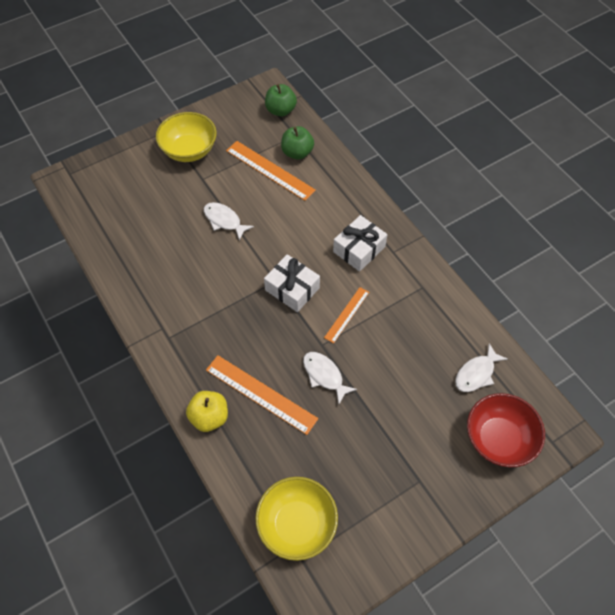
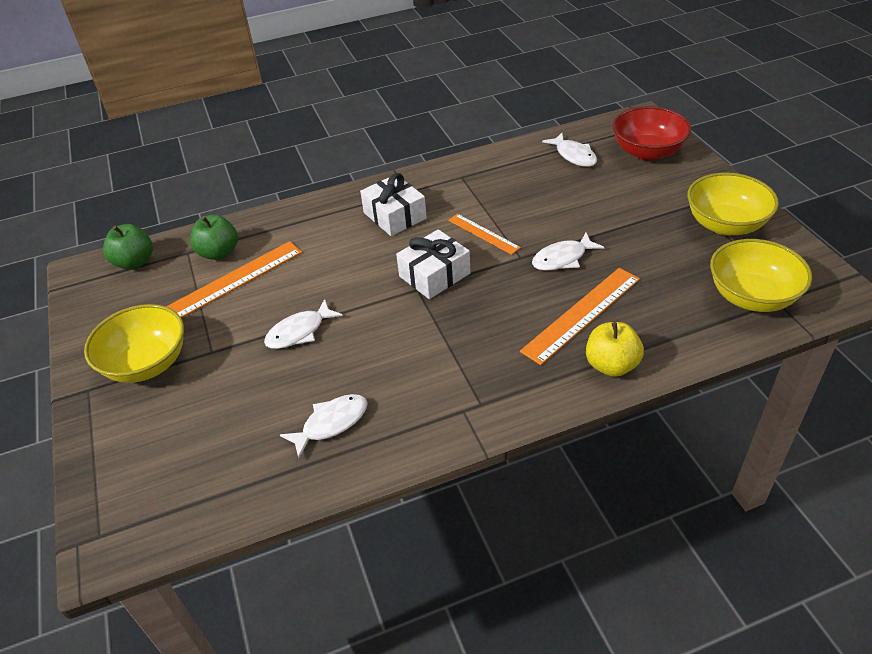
camera: 75 degrees left, 15 degrees down
none -> white fish [280,394,368,459]
none -> yellow bowl [687,173,779,235]

